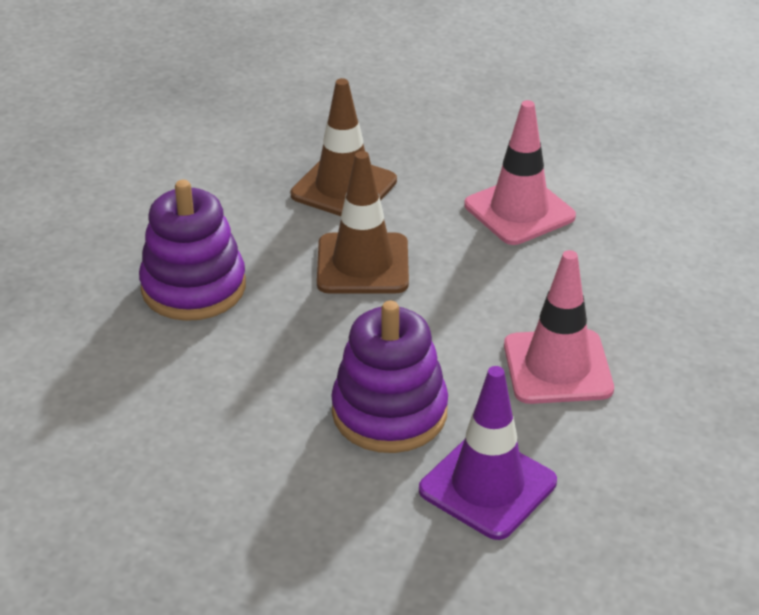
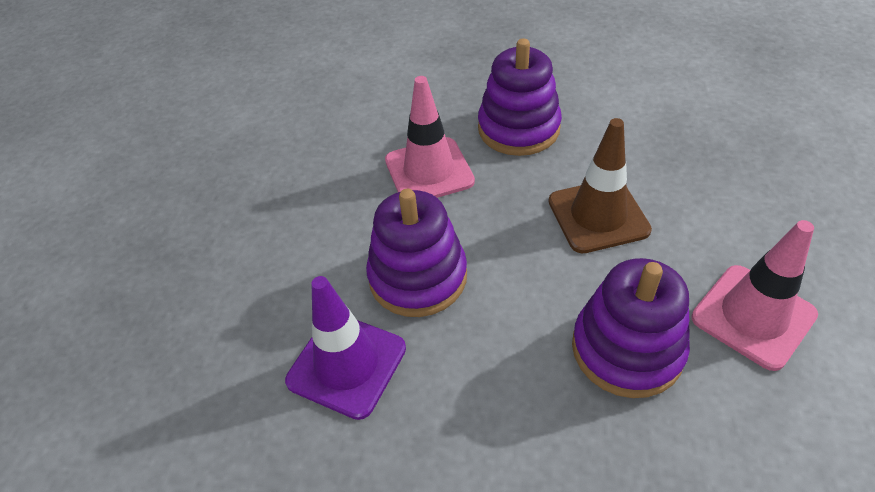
camera: 80 degrees right, 10 degrees up
brown traffic cone [291,78,397,216] -> none
pink traffic cone [504,250,614,404] -> pink traffic cone moved to [385,76,475,198]
none -> purple stacking toy [572,258,690,398]

